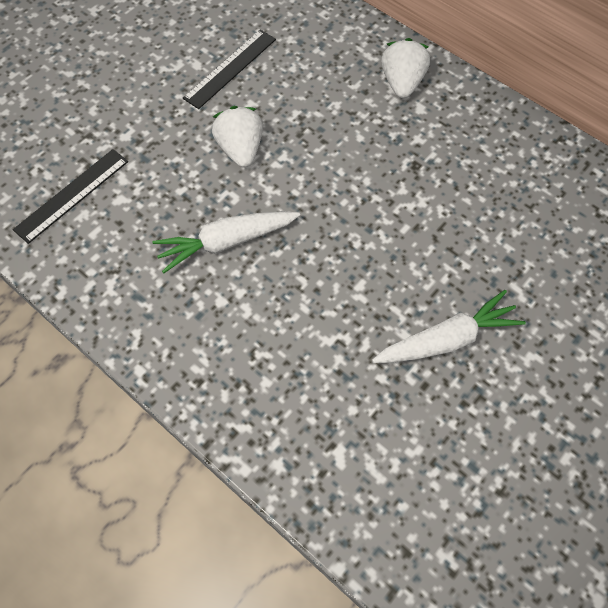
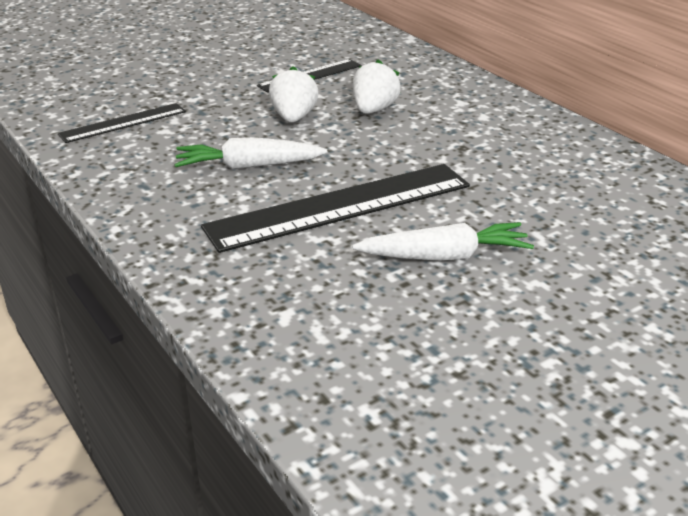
camera: 15 degrees right, 30 degrees down
white strawberry [381,38,430,98] -> white strawberry moved to [353,59,401,114]
none -> black ruler [201,164,470,253]

